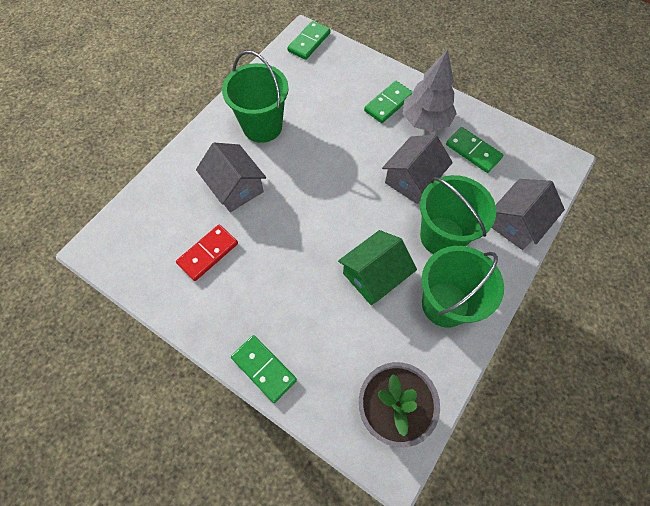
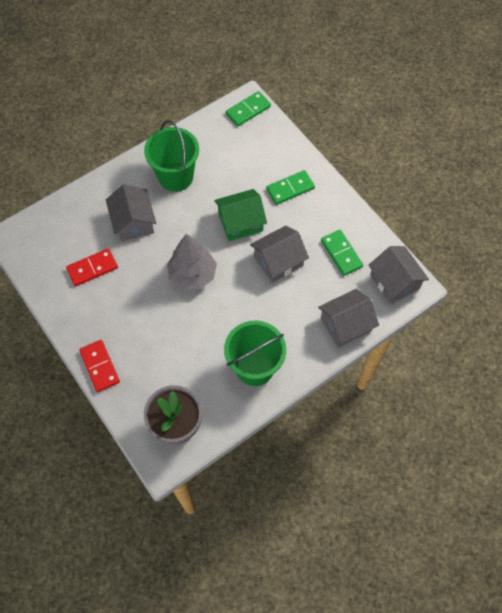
camera: 20 degrees right, 0 degrees up
green domino [231,335,297,403] -> red domino [79,340,120,392]
green house [338,230,417,305] -> green house moved to [214,189,267,241]
grey tree [403,49,457,132] -> grey tree moved to [167,234,217,290]
green bucket [420,175,496,254] -> none
none -> grey house [368,246,429,304]

